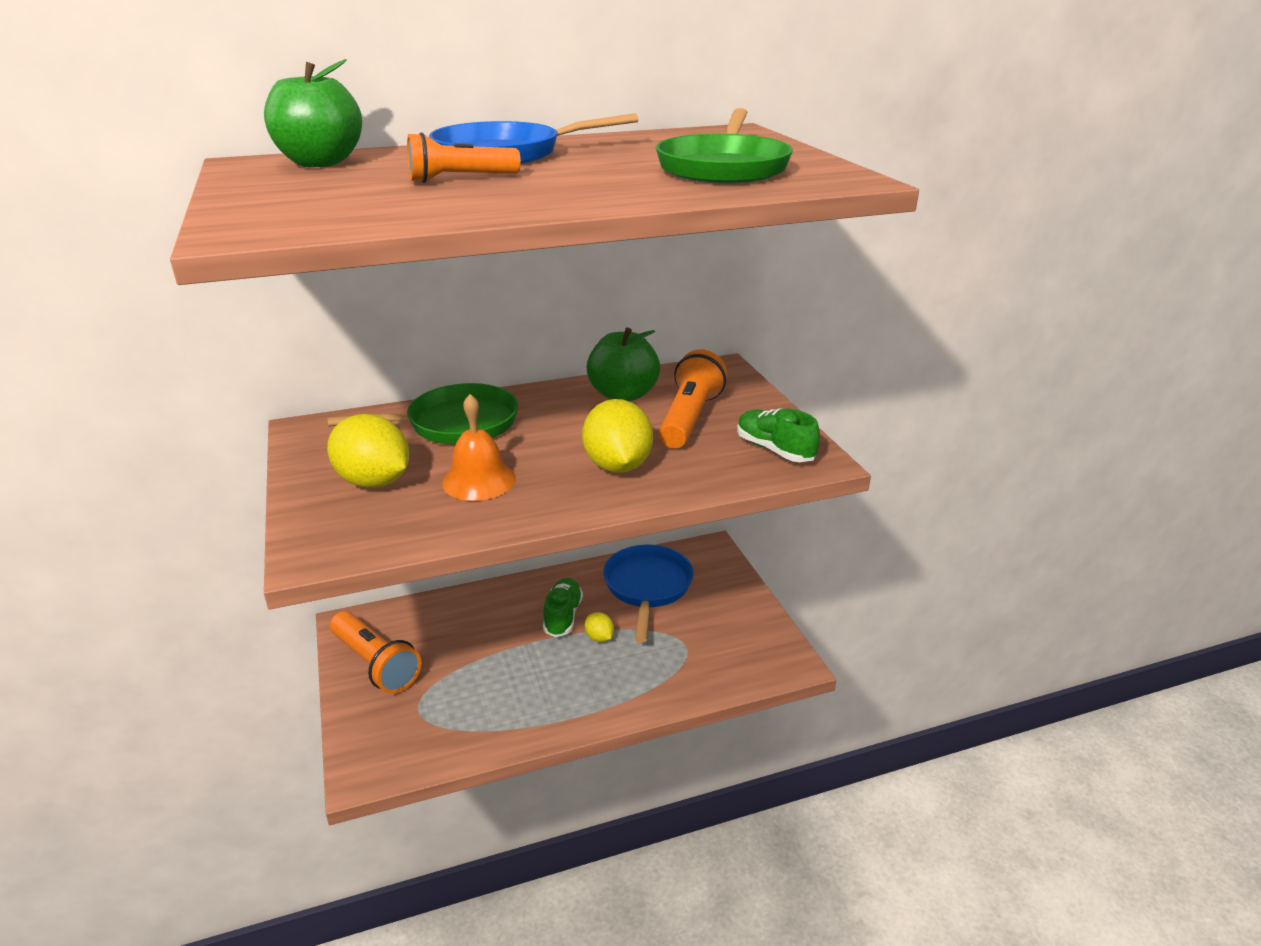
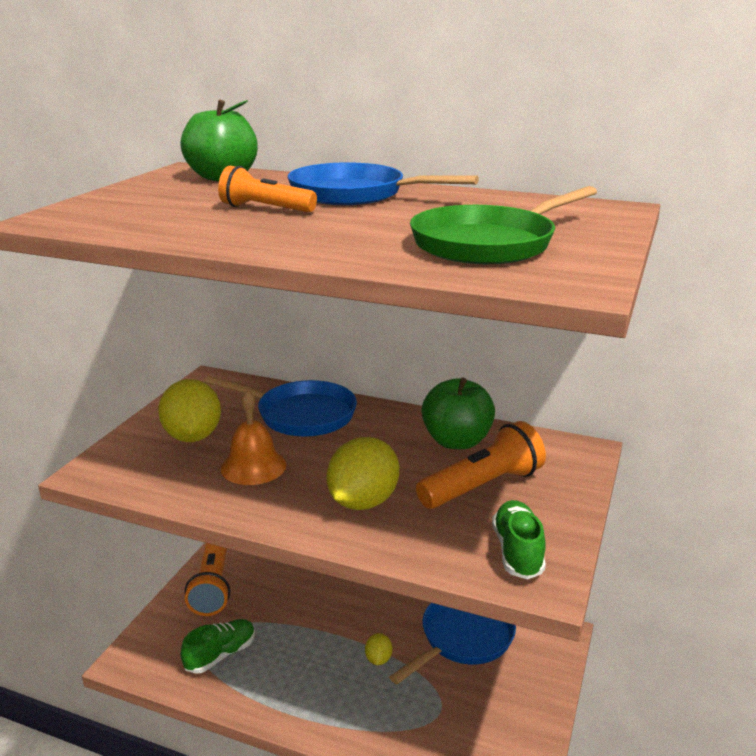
camera: 40 degrees right, 5 degrees down
green pan [327,383,518,445] -> blue pan [204,376,357,437]
green shoe [543,578,583,637] -> green shoe moved to [181,619,255,674]

